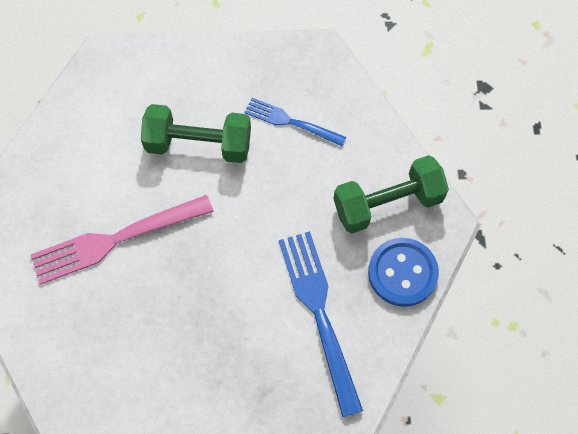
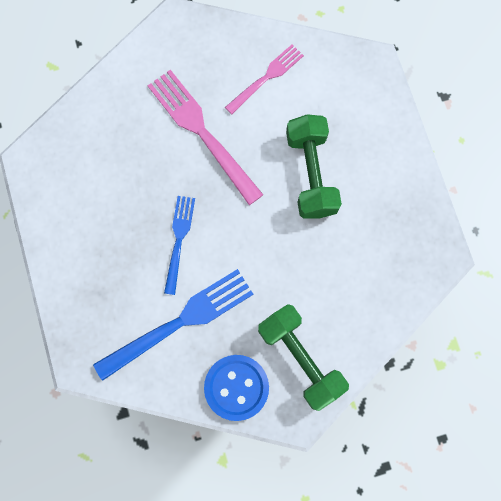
camera: 75 degrees right, 10 degrees up
blue fork [244,98,346,146] -> blue fork moved to [164,196,195,295]
none -> pink fork [225,44,304,114]

